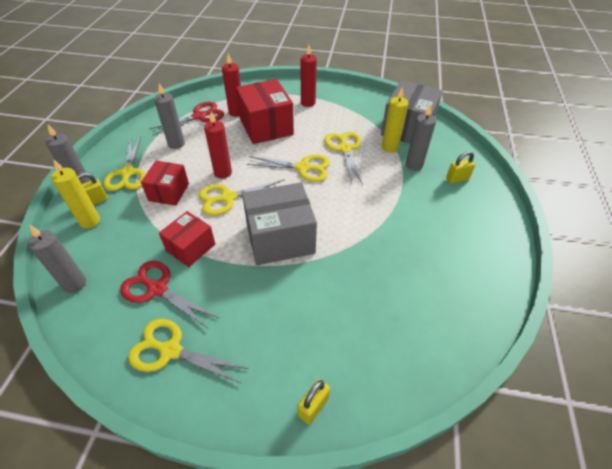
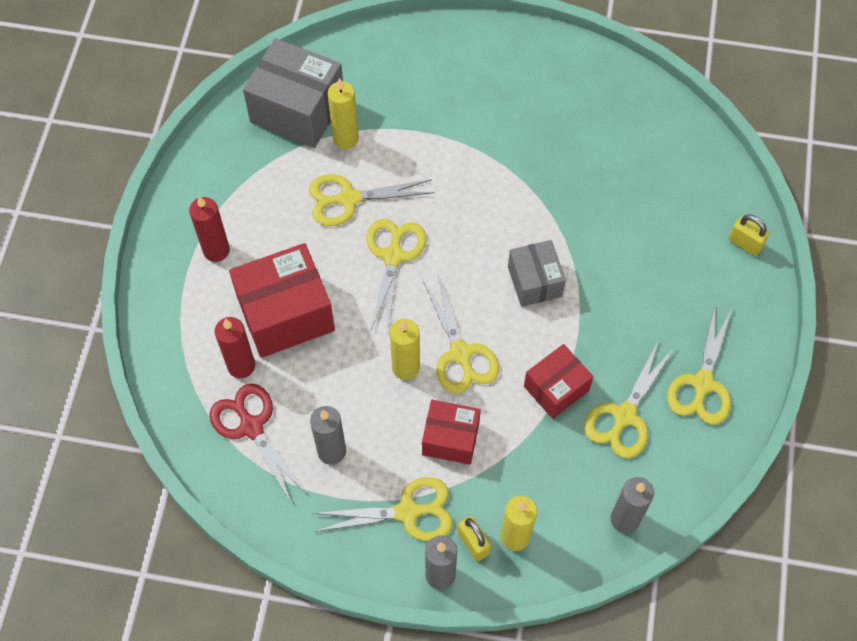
camera: 90 degrees left, 15 degrees up
red scissors [120,261,218,329] -> yellow scissors [584,340,675,458]
red box [159,211,215,267] -> red box turned 75 degrees counterclockwise [524,344,594,419]
red candle [204,112,232,179] -> yellow candle [390,319,420,380]
grey box [242,182,317,265] -> grey box [508,240,566,307], size x0.60
grey candle [406,104,436,171] -> none
yellow padlock [446,151,475,184] -> none

